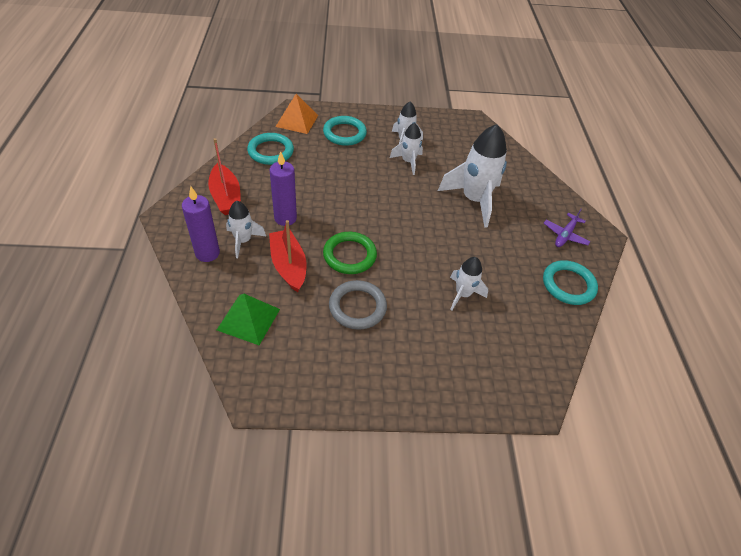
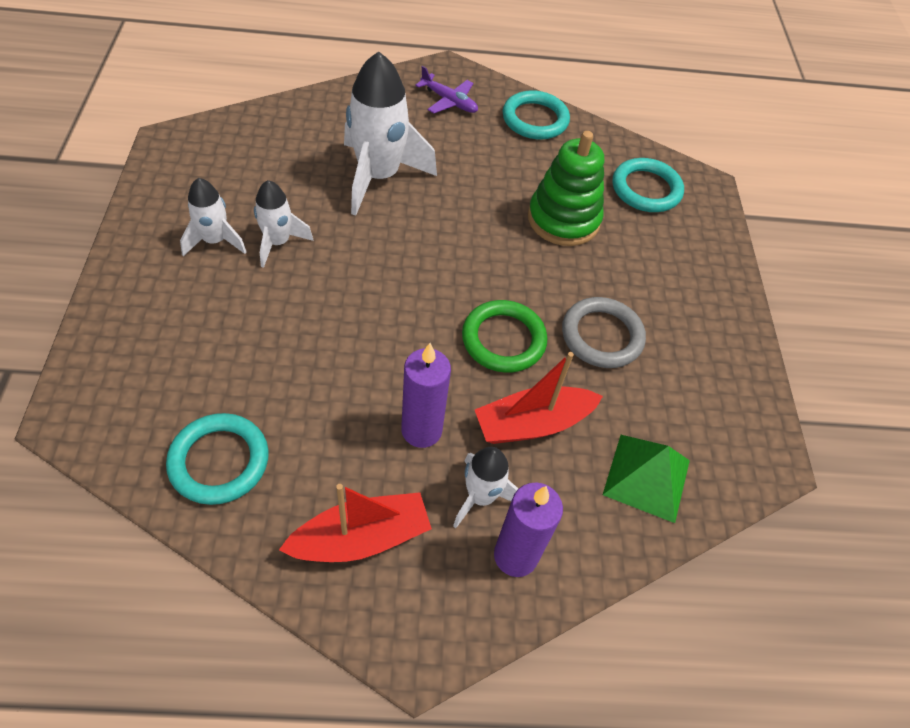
camera: 90 degrees left, 5 degrees up
orange pyramid [275,94,318,134] -> none
turquoise ring [323,116,367,146] -> turquoise ring moved to [613,158,684,212]
white rocket [450,257,488,310] -> green stacking toy [528,131,604,246]

